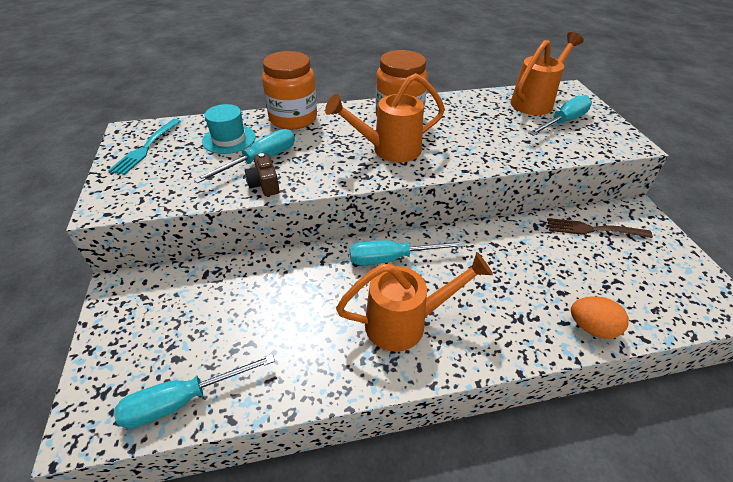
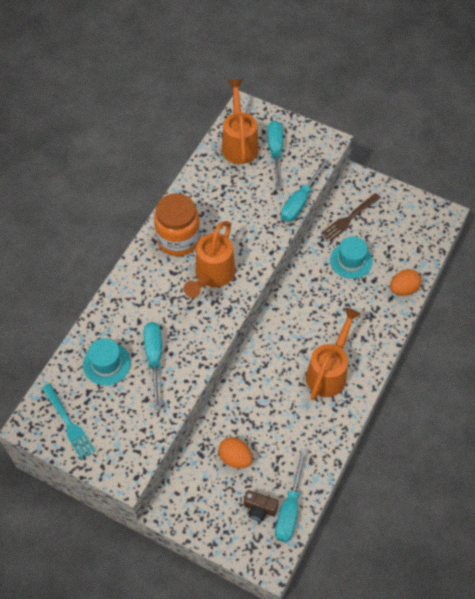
camera: 50 degrees left, 15 degrees up
brown camera [245,153,280,196] -> brown camera moved to [244,490,279,522]
orange jar [262,51,317,130] -> none
turquoise screwdriver [350,240,465,266] -> turquoise screwdriver moved to [281,159,329,222]
none -> orange egg [218,437,253,468]
none -> turquoise hat [330,236,373,279]

